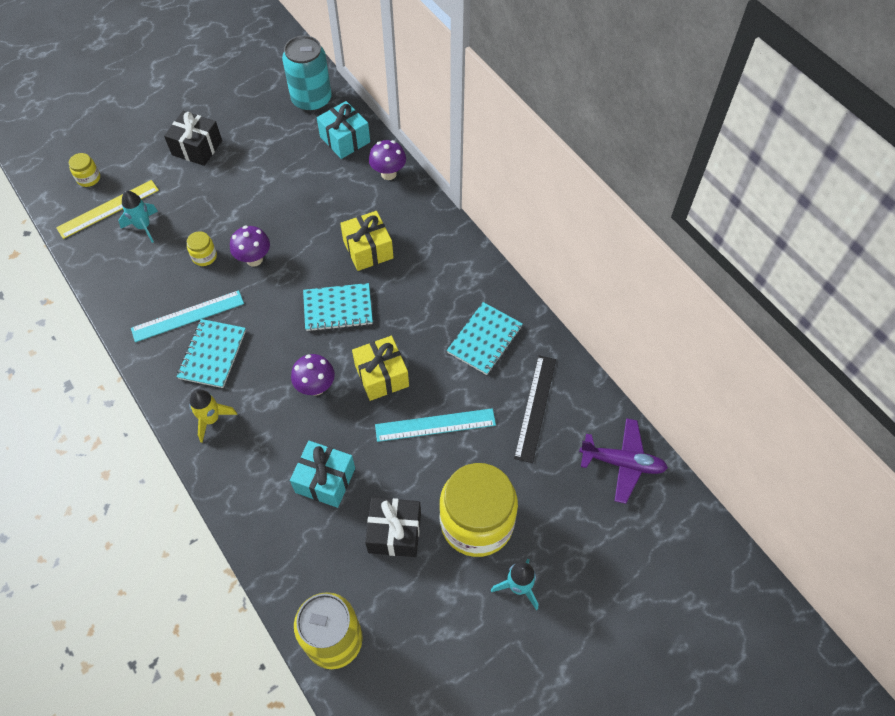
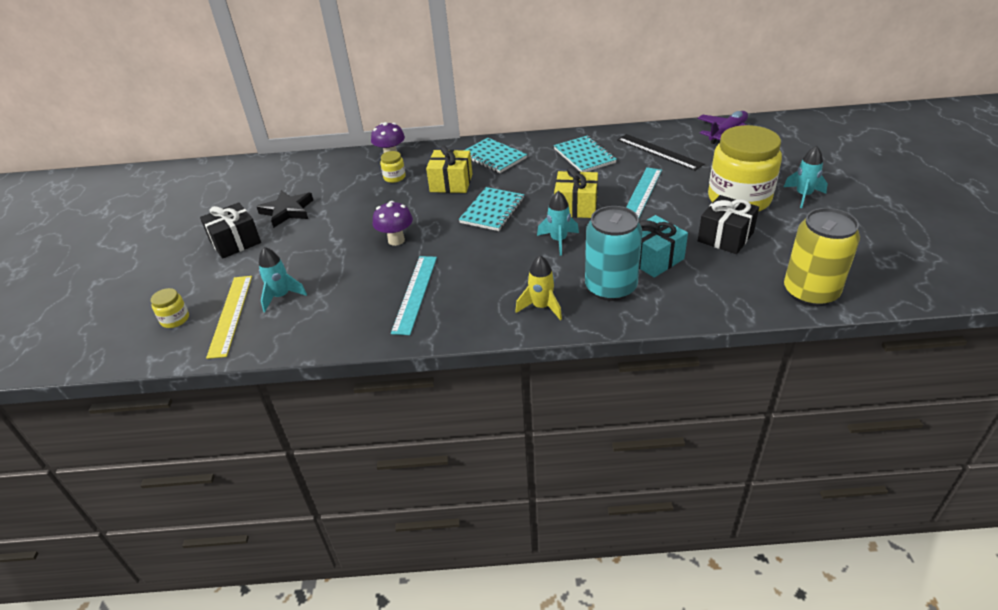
camera: 55 degrees left, 20 degrees down
turquoise notebook [176,319,246,388] -> turquoise notebook moved to [465,138,527,173]
yellow jar [187,231,217,266] -> yellow jar moved to [380,151,406,183]
turquoise can [282,35,332,112] -> turquoise can moved to [585,206,642,301]
purple mushroom [291,354,335,396] -> turquoise rocket [537,191,579,255]
turquoise gift [317,101,370,159] -> none
none -> black star [256,190,313,228]

